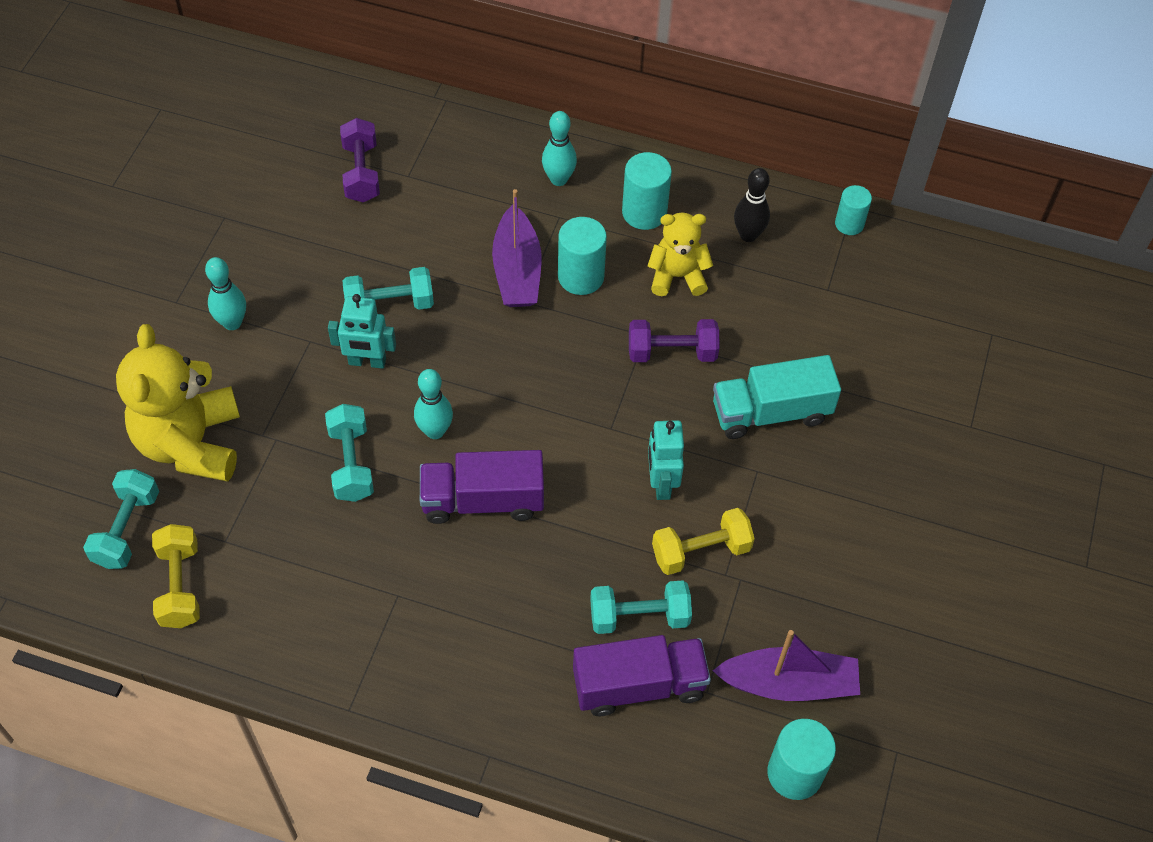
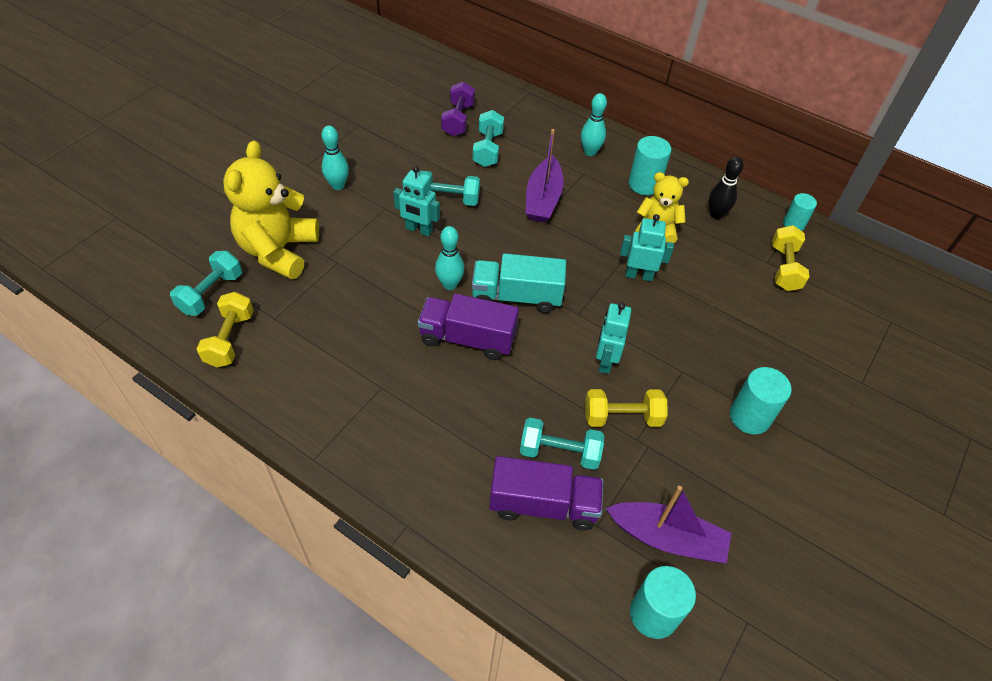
camera: 15 degrees right, 5 degrees down
turquoise dumbbell [325,404,374,502] -> turquoise dumbbell moved to [473,110,504,167]
turquoise cylinder [558,217,607,295] -> turquoise cylinder moved to [730,367,792,434]
purple dumbbell [629,319,719,362] -> turquoise robot [620,214,674,282]
turquoise truck [713,355,841,439] -> turquoise truck moved to [472,253,566,313]
none -> yellow dumbbell [772,225,809,291]

